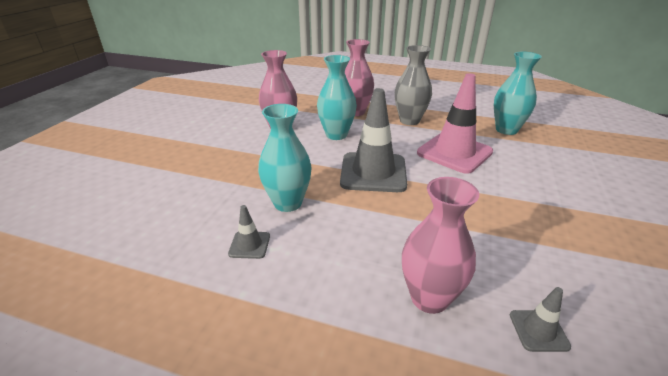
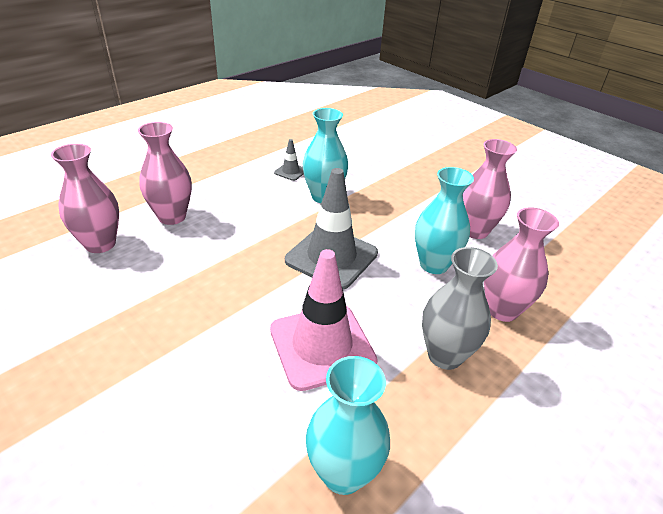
camera: 115 degrees right, 5 degrees up
grey traffic cone [510,287,571,352] -> pink vase [51,144,119,253]

